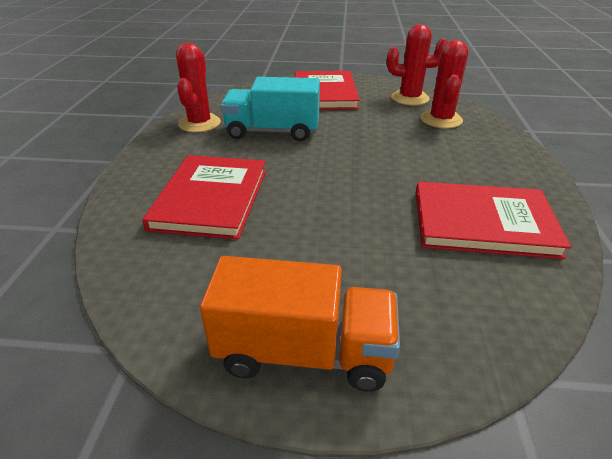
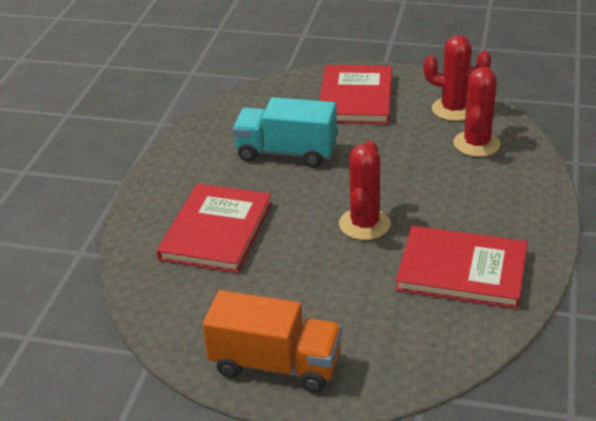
camera: 10 degrees right, 0 degrees up
red cactus [176,43,221,132] -> red cactus moved to [339,141,390,240]

